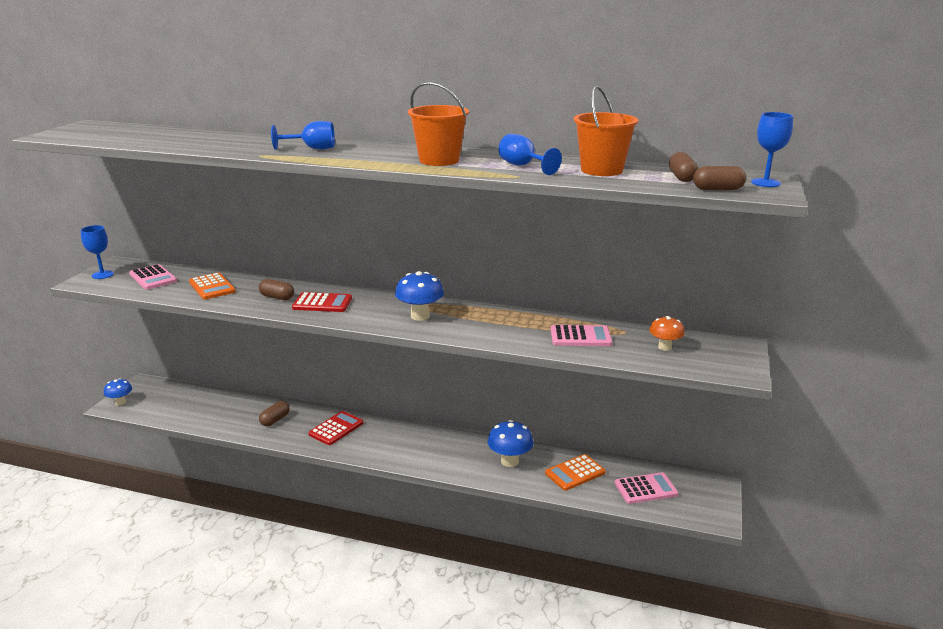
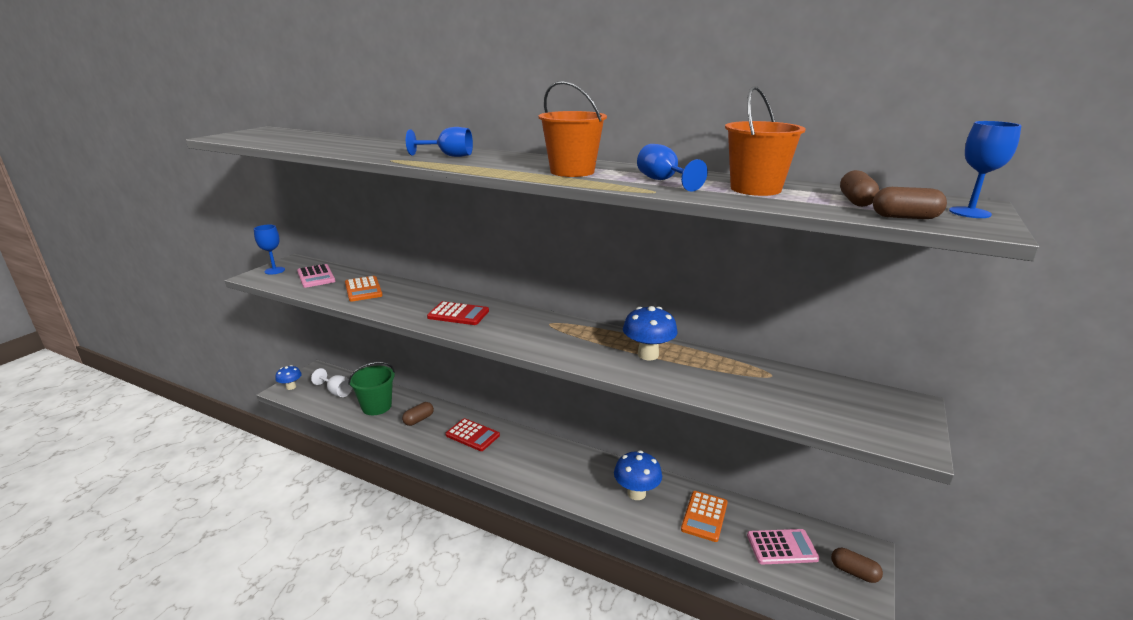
camera: 10 degrees right, 0 degrees up
brown capsule [259,279,294,300] -> brown capsule moved to [831,548,883,583]
red calculator [308,411,363,445] -> red calculator turned 75 degrees clockwise [445,418,500,451]
blue mushroom [395,271,444,321] -> blue mushroom moved to [623,306,678,360]
orange calculator [545,454,606,491] -> orange calculator turned 45 degrees counterclockwise [681,491,728,542]
pink calculator [551,325,612,346] -> none
orange mushroom [649,316,685,351] -> none
none -> white goblet [311,368,352,397]
none -> green bucket [348,362,395,415]

